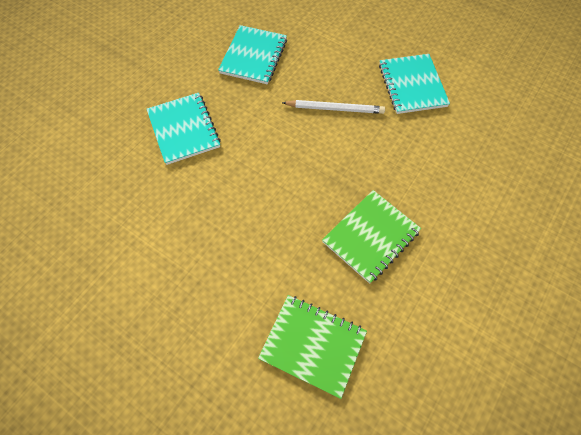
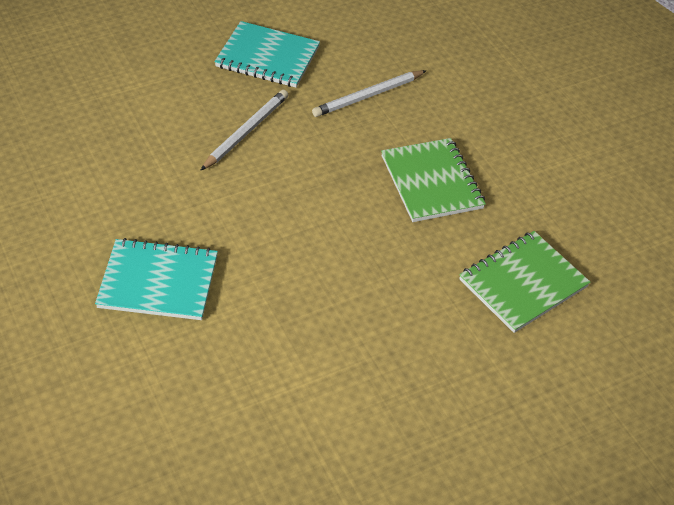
camera: 65 degrees left, 15 degrees down
turquoise notebook [218,25,287,84] -> none
none -> white pencil [312,70,427,117]

